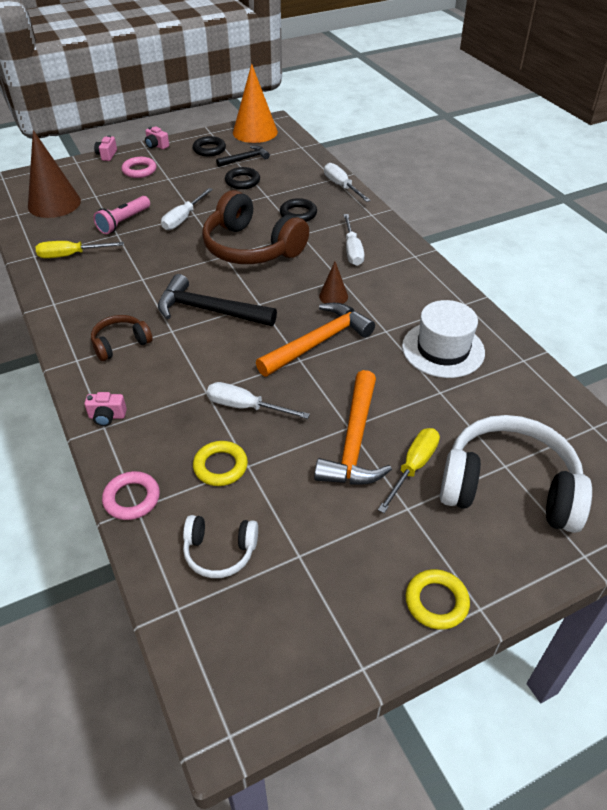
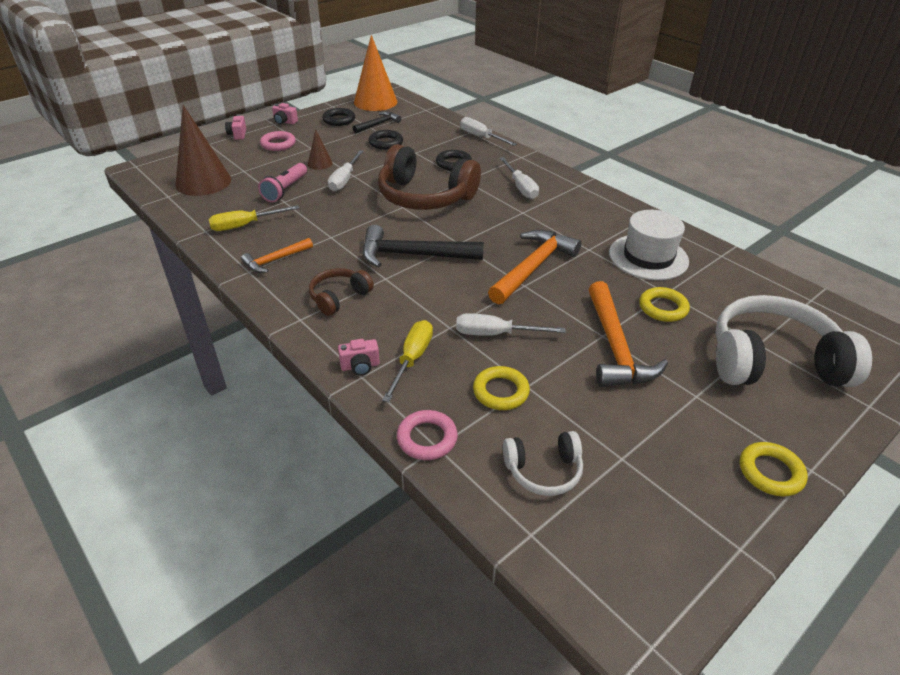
camera: 15 degrees left, 5 degrees down
brown cone [319,262,348,304] -> brown cone moved to [308,129,333,170]
yellow screwdriver [378,428,440,513] -> yellow screwdriver moved to [382,320,433,402]
none -> orange hammer [241,238,313,273]
none -> yellow ring [639,287,690,322]

